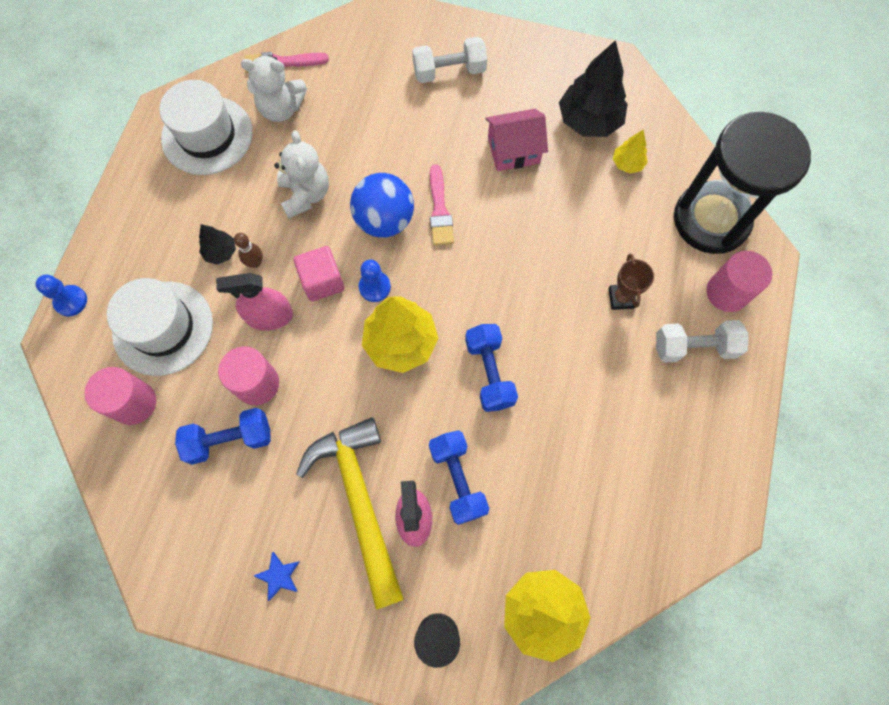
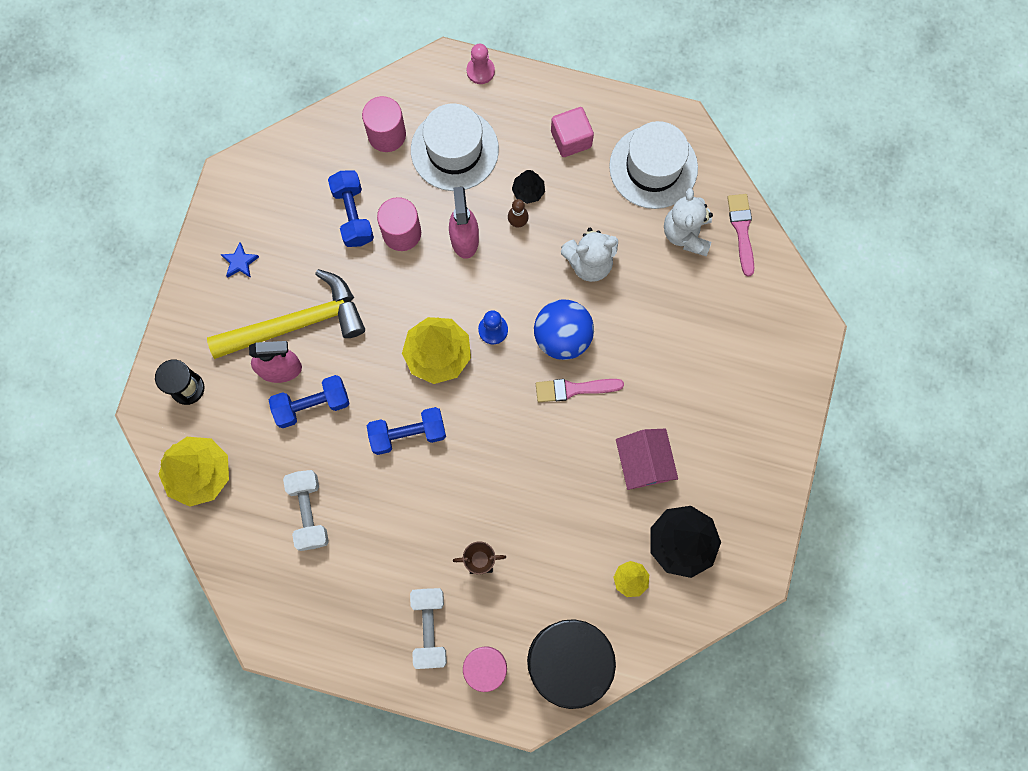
camera: 90 degrees right, 5 degrees up
blue pawn [36,274,87,316] -> pink pawn [467,44,495,84]
pink cube [294,246,344,301] -> pink cube moved to [551,107,594,157]
white dumbbell [412,37,487,83] -> white dumbbell moved to [283,470,329,551]

